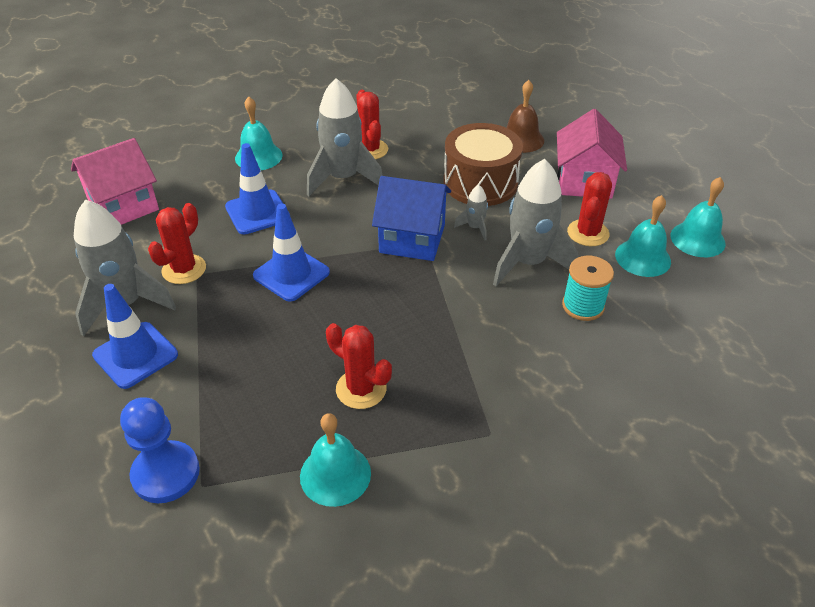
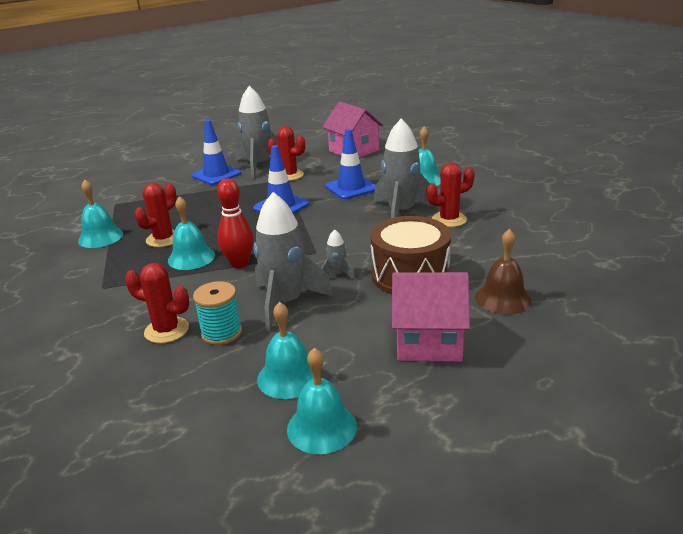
camera: 90 degrees right, 15 degrees down
blue pawn [120,397,200,503] -> none
blue house [372,176,451,261] -> none
red cactus [567,172,612,246] -> red cactus moved to [125,263,189,343]
none -> turquoise bell [168,196,215,270]
none -> red bowling pin [217,179,254,268]

